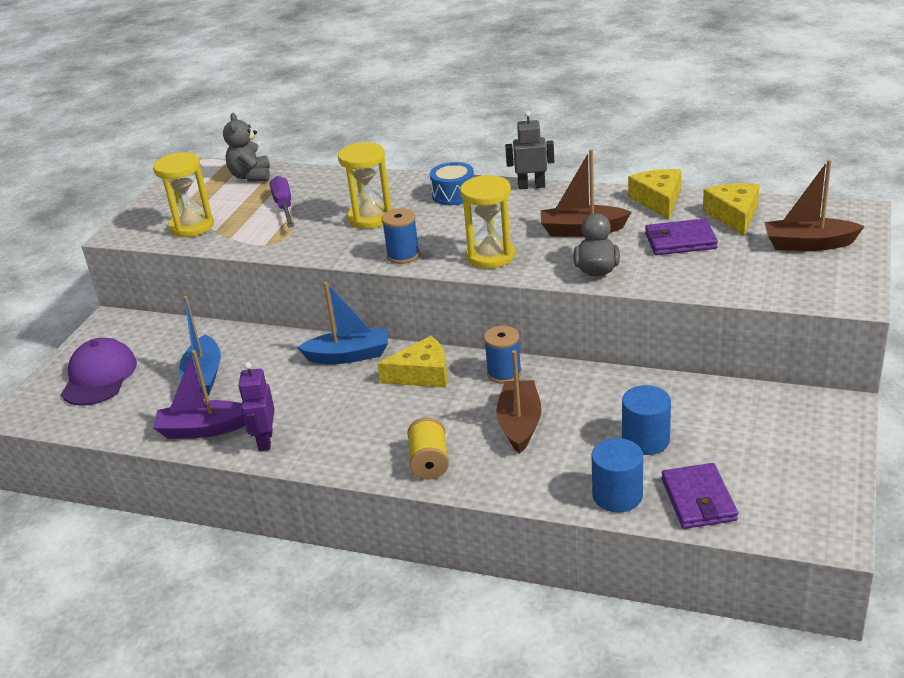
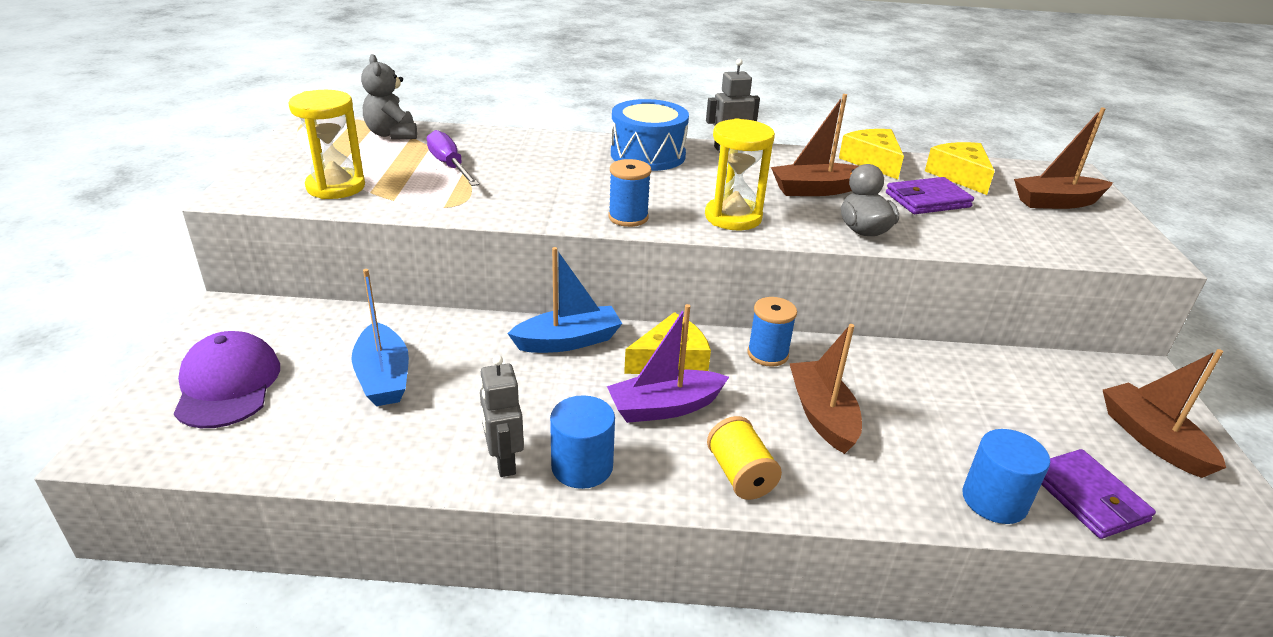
camera: 20 degrees left, 0 degrees up
purple boat [153,350,245,439] -> purple boat moved to [607,304,729,423]
purple robot [238,362,275,451] -> grey robot [479,355,524,477]
yellow hourglass [338,142,392,229] -> none
blue drum [430,162,474,205] -> blue drum [611,99,689,171], size x1.52
blue cylinder [622,385,671,455] -> blue cylinder moved to [550,395,615,489]
none -> brown boat [1103,349,1226,478]

